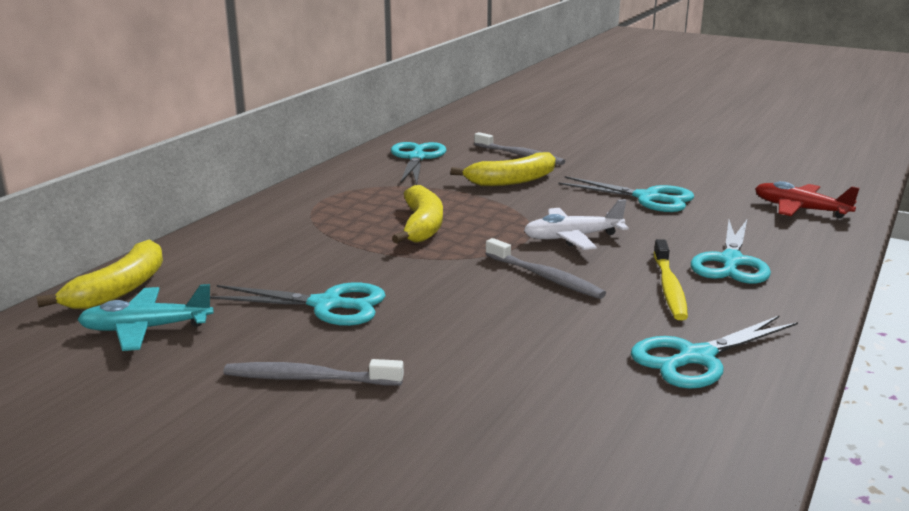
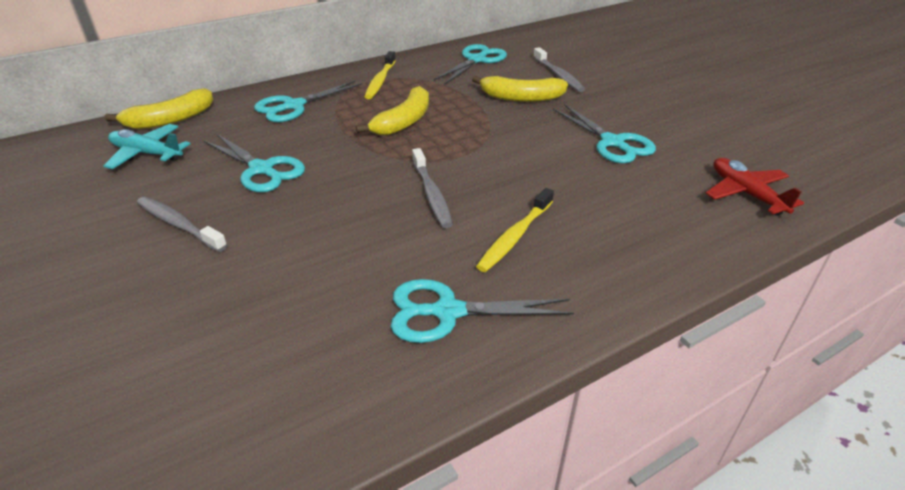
camera: 30 degrees right, 15 degrees up
white plane [524,199,629,250] -> none
turquoise scissors [691,220,771,284] -> turquoise scissors moved to [254,81,362,122]
none -> yellow toothbrush [365,51,396,99]

